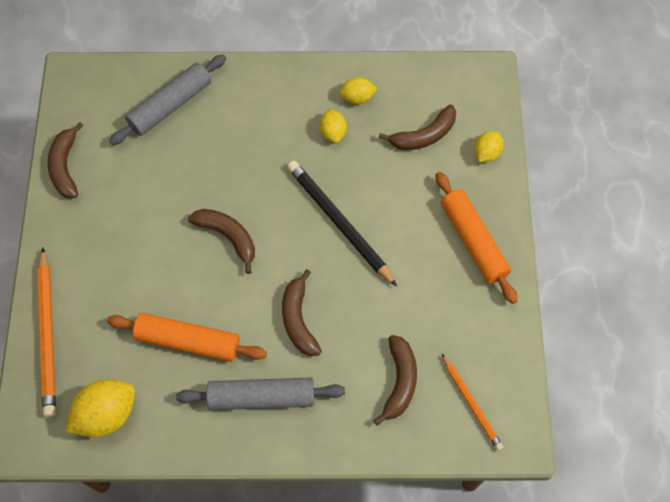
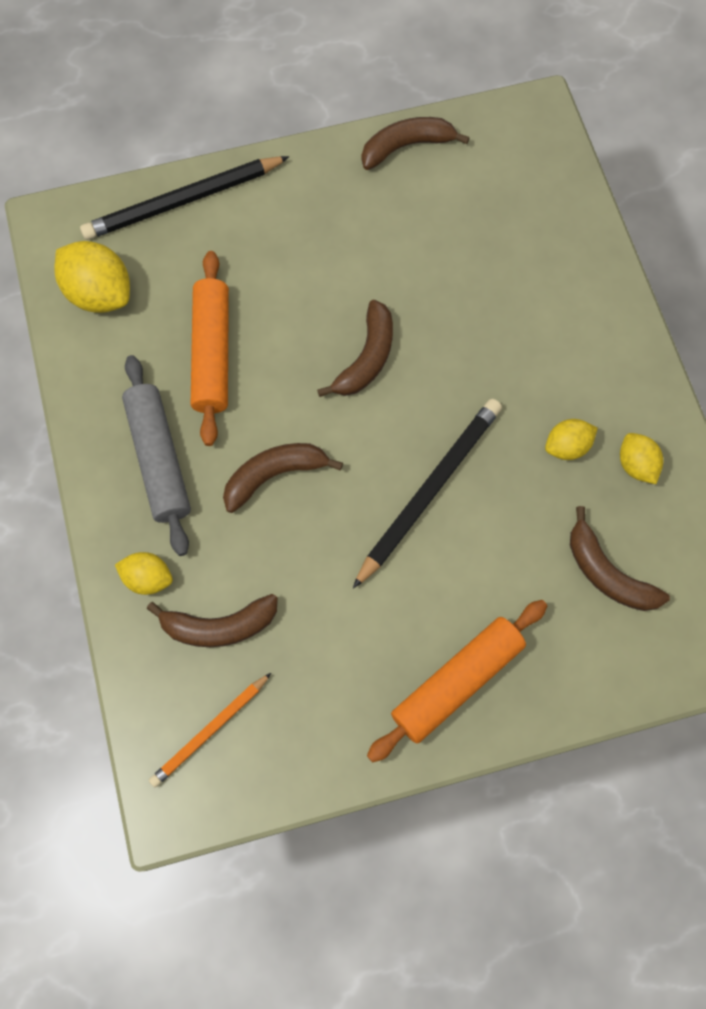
camera: 75 degrees right, 5 degrees up
orange pencil [37,247,56,418] -> black pencil [80,156,289,240]
grey rolling pin [109,54,226,145] -> none
yellow lemon [474,131,503,162] -> yellow lemon moved to [115,552,173,595]

